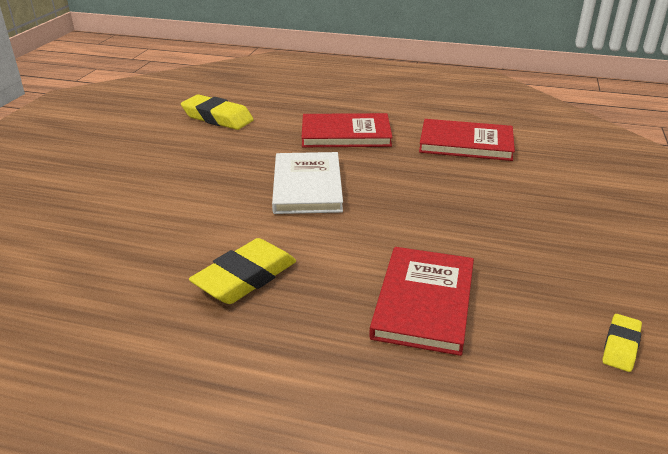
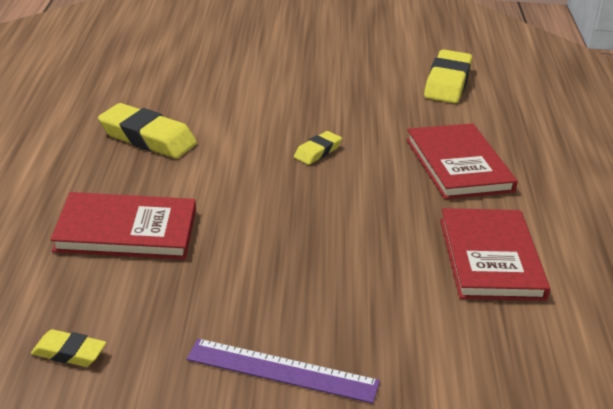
camera: 75 degrees right, 0 degrees up
white book [272,152,343,214] -> yellow eraser [294,131,342,165]
none -> purple ruler [187,339,380,404]

